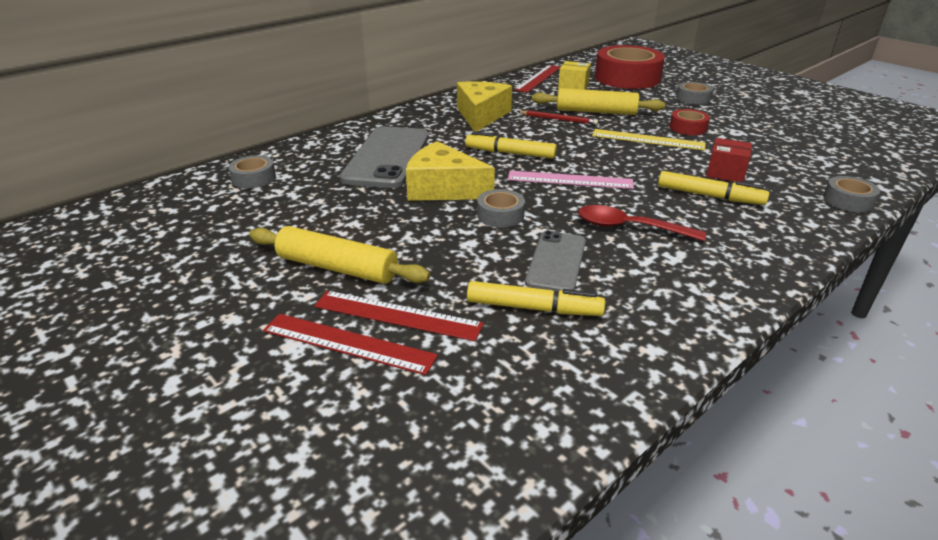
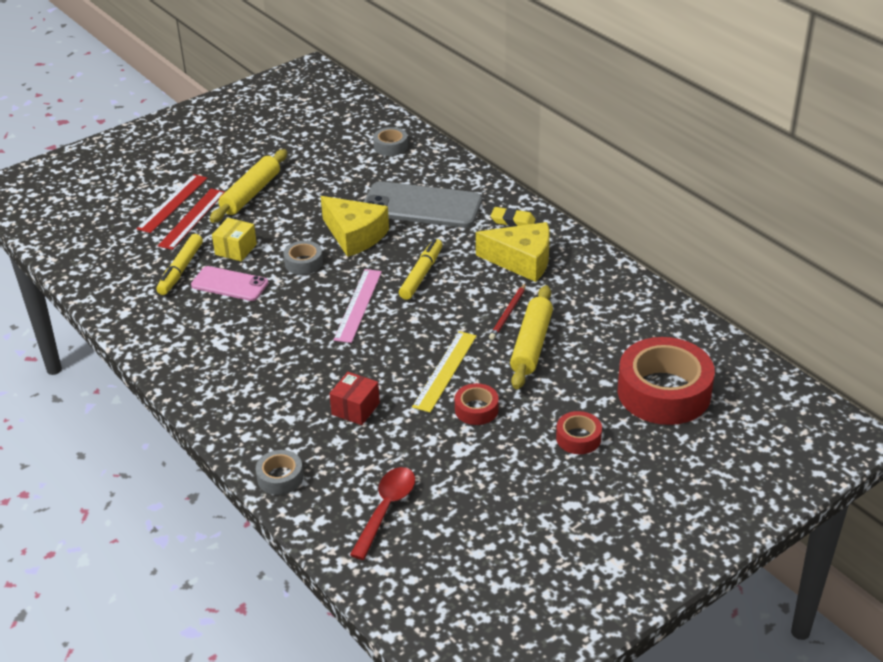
camera: 95 degrees right, 5 degrees up
yellow cheese [406,141,495,201] -> yellow cheese turned 105 degrees clockwise [321,196,389,257]
red ruler [514,65,560,93] -> none
grey phone [525,231,586,292] -> pink phone [191,266,268,301]
yellow box [558,61,591,90] -> yellow box moved to [212,218,257,261]
red spoon [578,205,706,241] -> red spoon moved to [350,467,415,560]
yellow marker [658,171,769,205] -> none
grey tape [676,82,713,105] -> red tape [556,411,602,454]
none -> yellow eraser [490,207,536,227]

